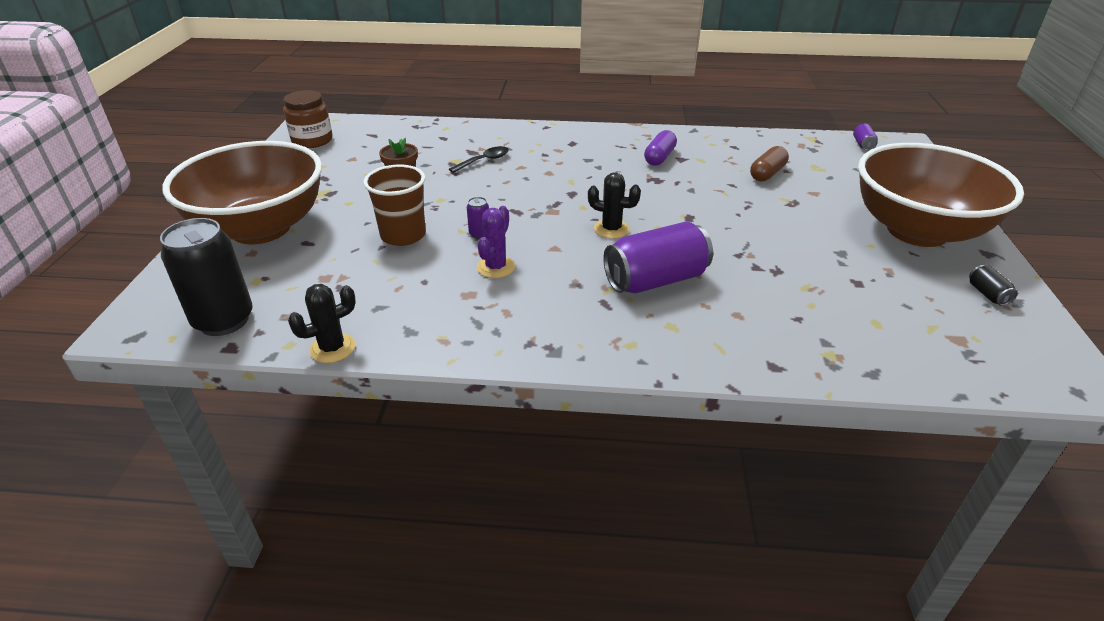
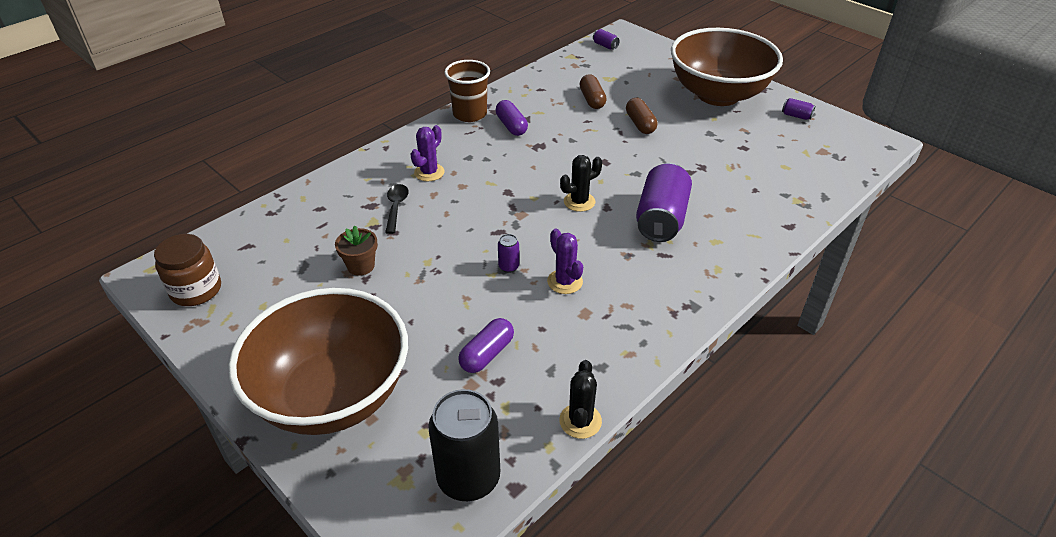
camera: 50 degrees left, 5 degrees up
brown cup [364,165,426,246] -> brown cup moved to [444,60,490,122]
black can [969,265,1018,306] -> purple can [782,98,815,120]
none -> purple cactus [410,125,444,182]
none -> purple capsule [458,318,514,373]
none -> brown capsule [626,98,658,134]

